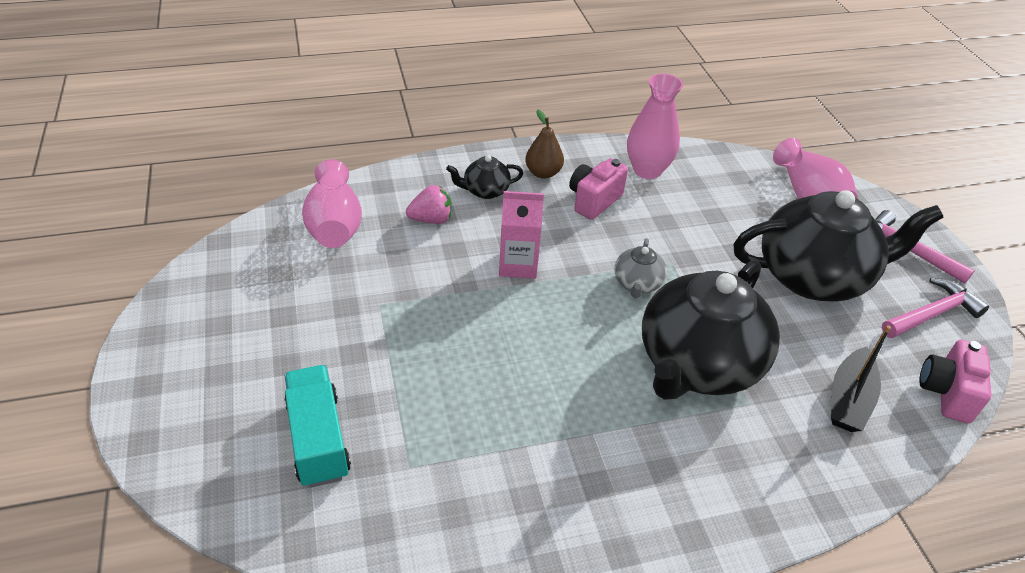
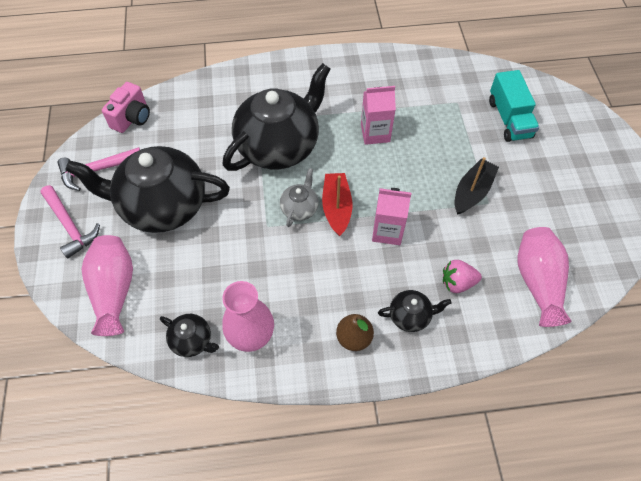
camera: 170 degrees left, 15 degrees up
pink camera [569,158,628,220] -> none
black boat [831,325,891,432] -> black boat moved to [455,157,499,215]
none -> black teapot [160,314,219,357]
none -> red boat [322,173,353,236]
none -> pink carton [361,86,396,145]

